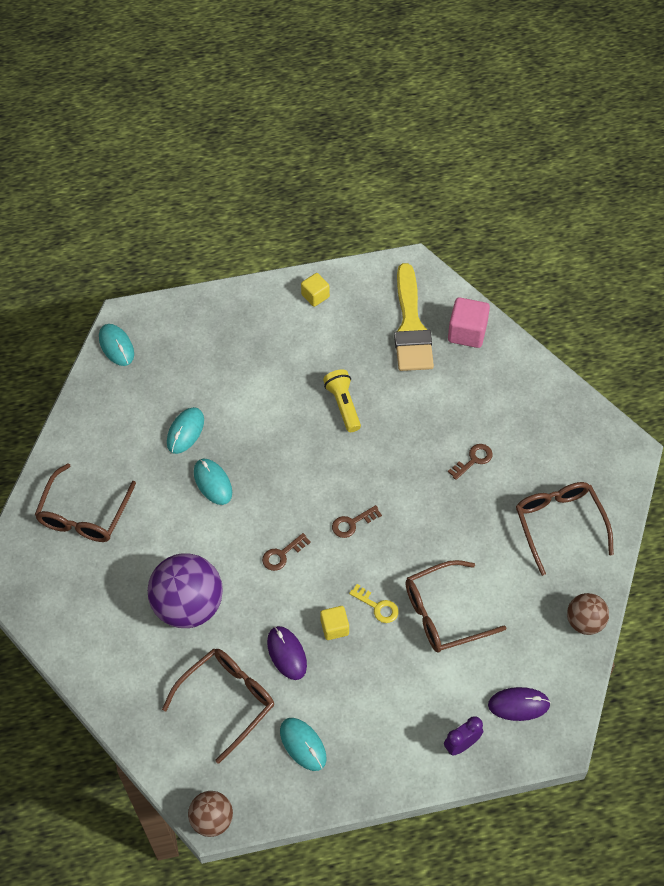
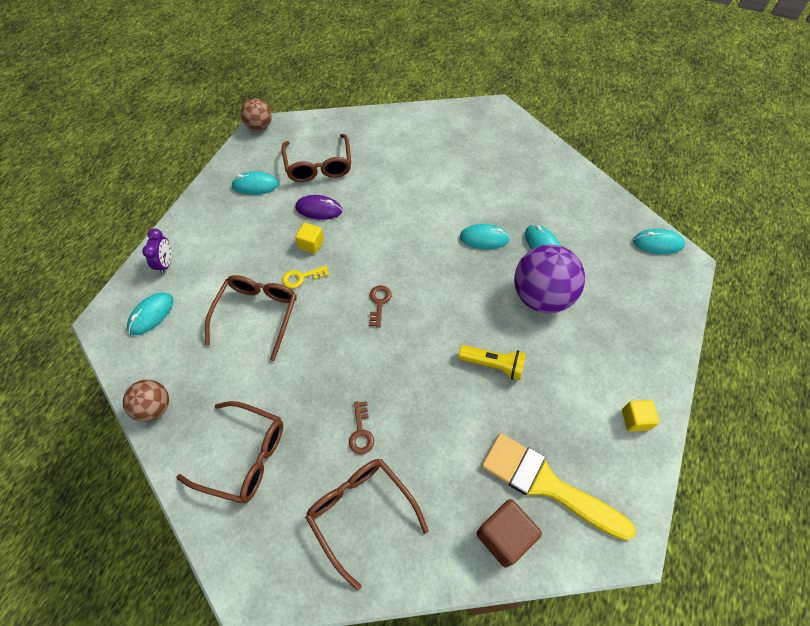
camera: 125 degrees right, 0 degrees up
brown glasses [35,463,136,542] -> brown glasses moved to [305,459,429,591]
purple ball [148,553,223,628] -> purple ball moved to [514,245,585,313]
brown key [262,533,311,571] -> none
pink cube [448,297,490,348] -> brown cube [477,499,542,568]
purple mouse [488,687,551,721] -> turquoise mouse [127,293,173,335]

